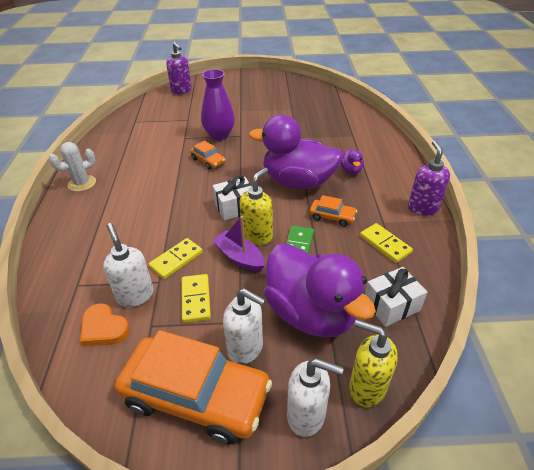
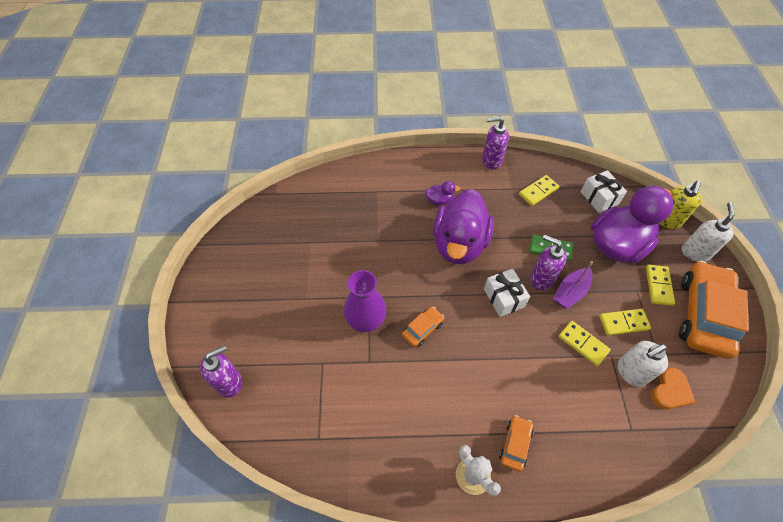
camera: 90 degrees left, 15 degrees up
white soap dispenser [223,288,266,364] -> yellow domino [646,265,675,306]
yellow soap dispenser [239,168,273,245] -> purple soap dispenser [531,235,567,290]
orange car [309,195,357,227] -> orange car moved to [499,415,534,472]

